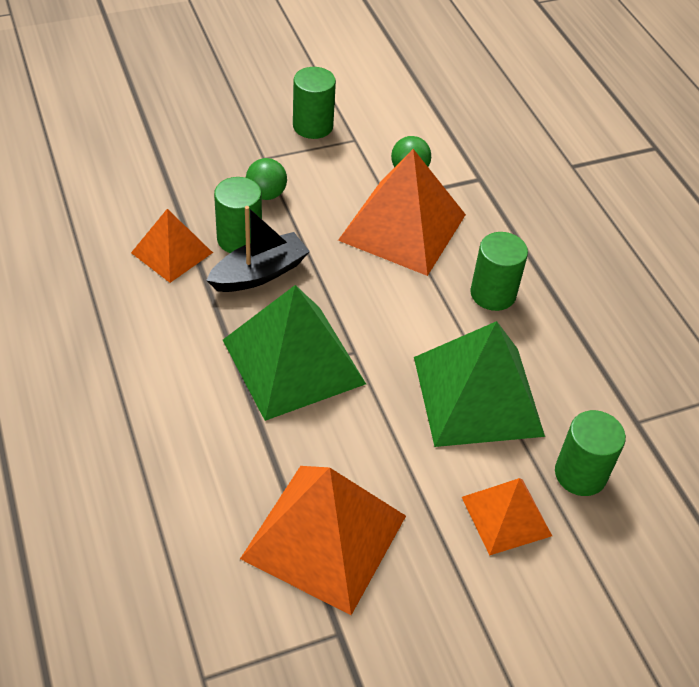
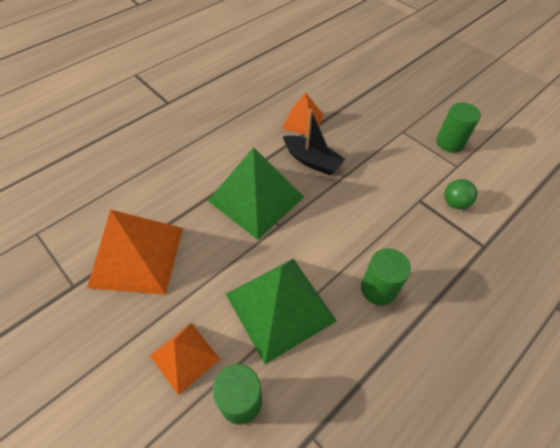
camera: 70 degrees right, 5 degrees up
green cylinder [214,177,262,253] -> none
green ball [246,158,287,200] -> none
orange pyramid [338,149,466,276] -> none

